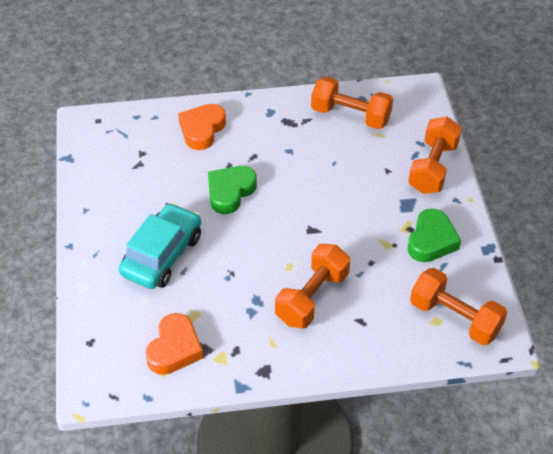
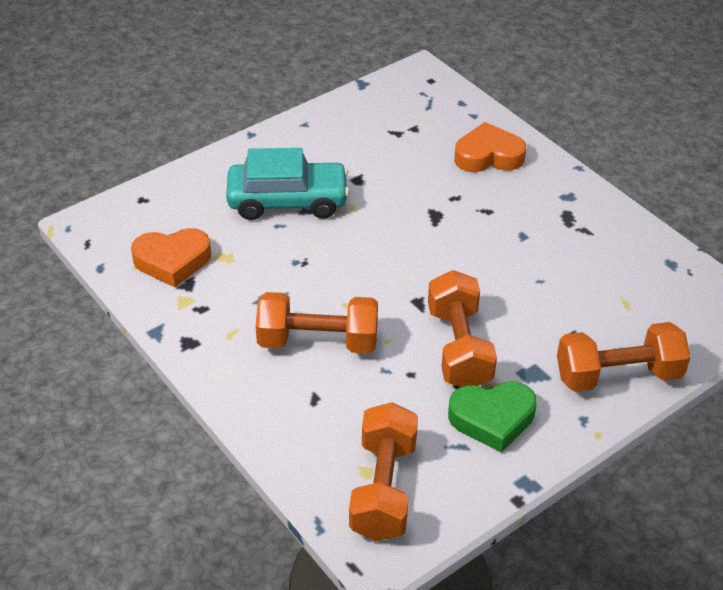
camera: 60 degrees right, 5 degrees down
green heart [208,166,257,214] -> none
orange dumbbell [311,76,393,129] -> orange dumbbell moved to [428,270,497,387]

